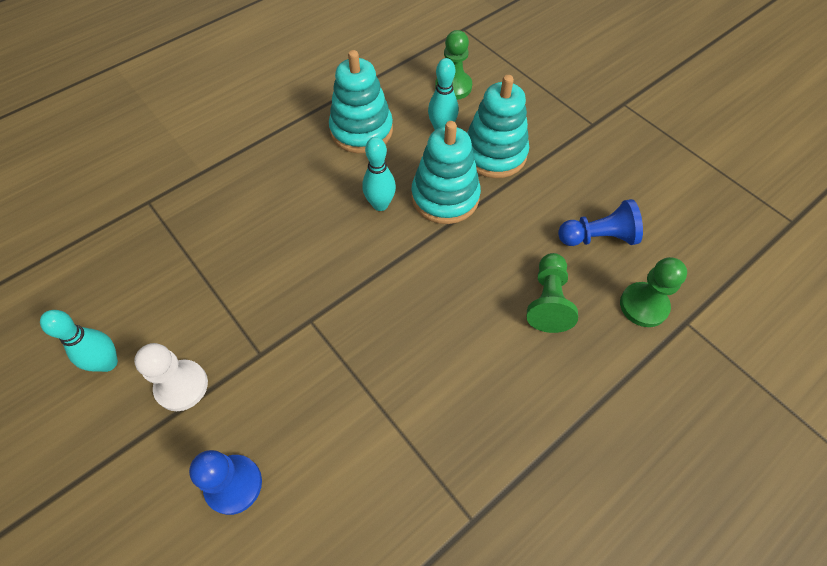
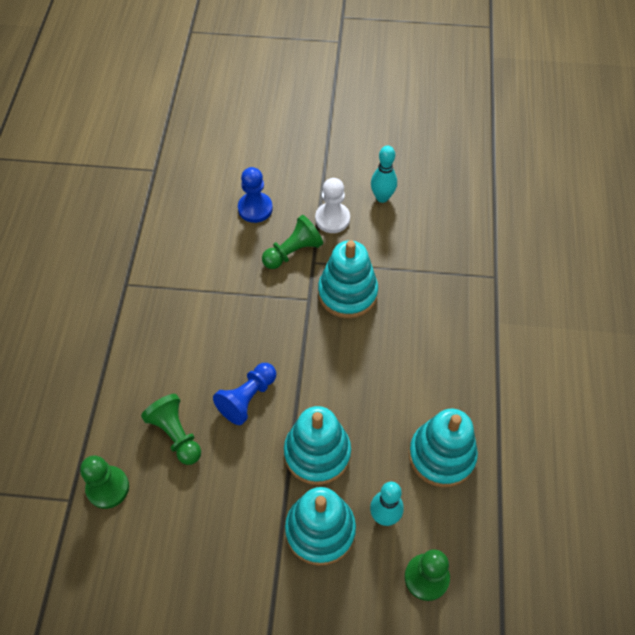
camera: 135 degrees right, 0 degrees up
turquoise bowling pin [362,137,396,211] -> none
blue pawn [558,199,643,246] -> blue pawn moved to [213,363,276,425]
none -> green pawn [262,215,323,269]
none -> turquoise stacking toy [318,240,378,318]

